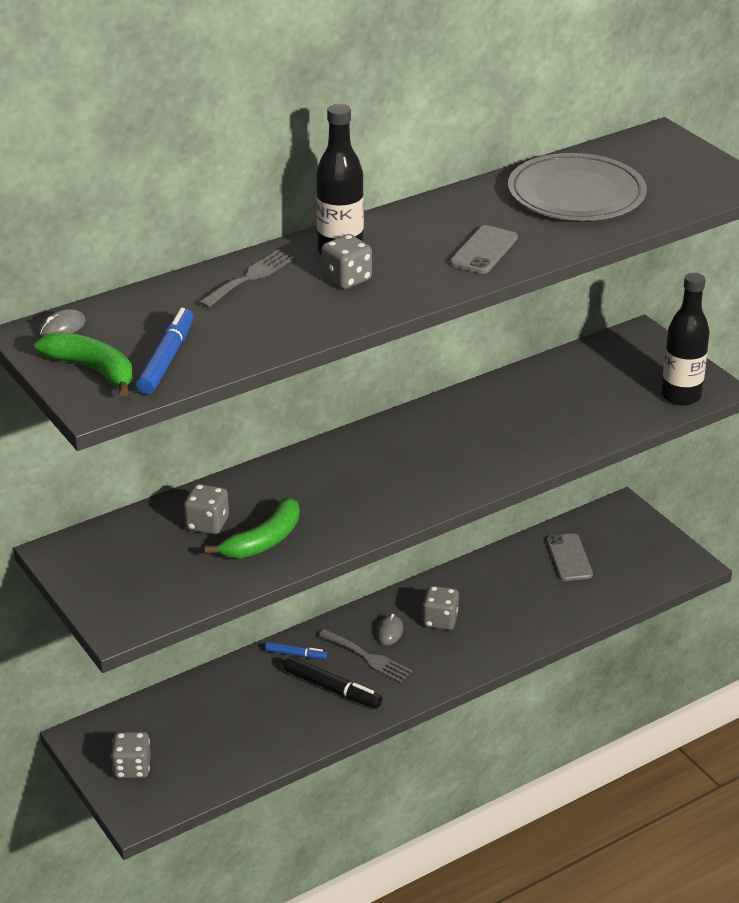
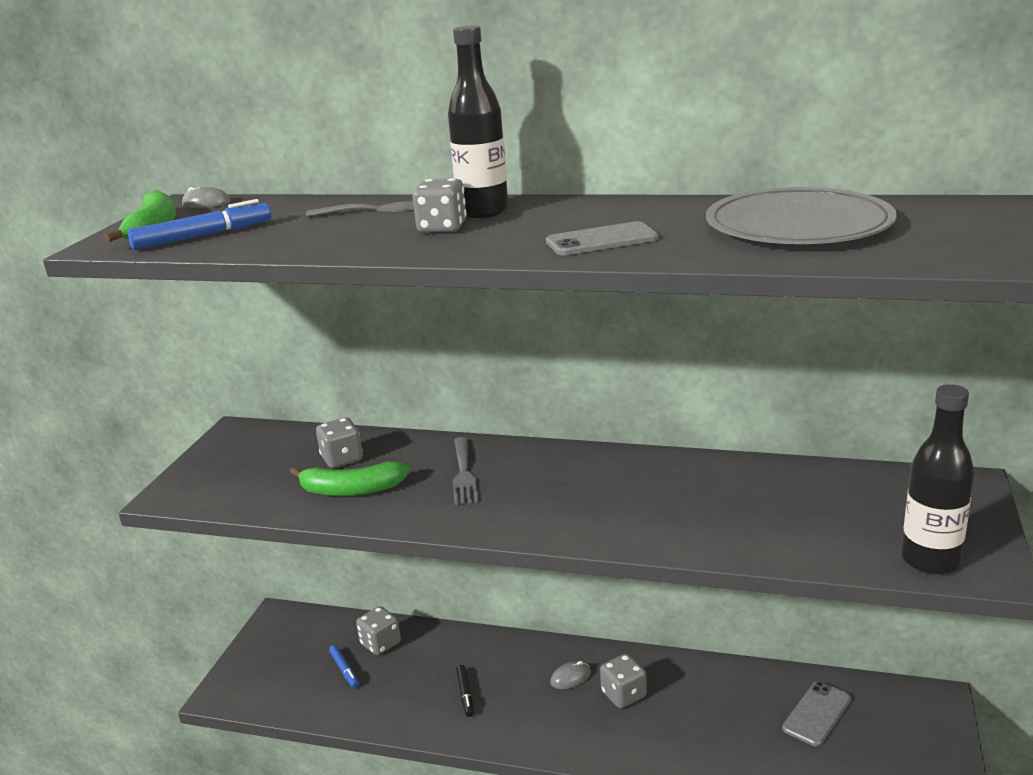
camera: 50 degrees right, 10 degrees down
grey dice [111,732,151,778] -> grey dice moved to [356,606,401,655]
blue marker [265,642,327,659] -> blue marker moved to [329,645,359,688]
black marker [284,656,382,709] -> black marker [456,665,474,717], size x0.59
grey fork [318,629,413,683] -> grey fork moved to [453,437,479,505]

